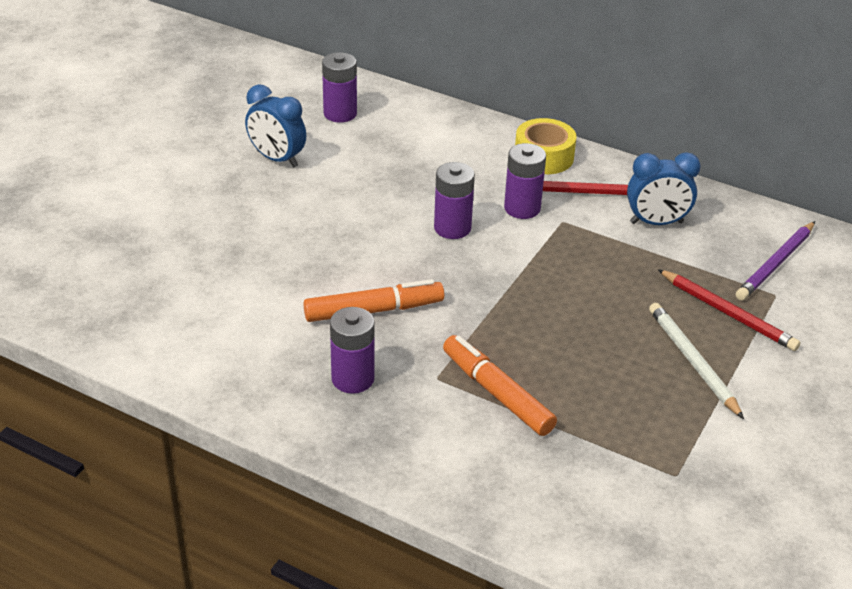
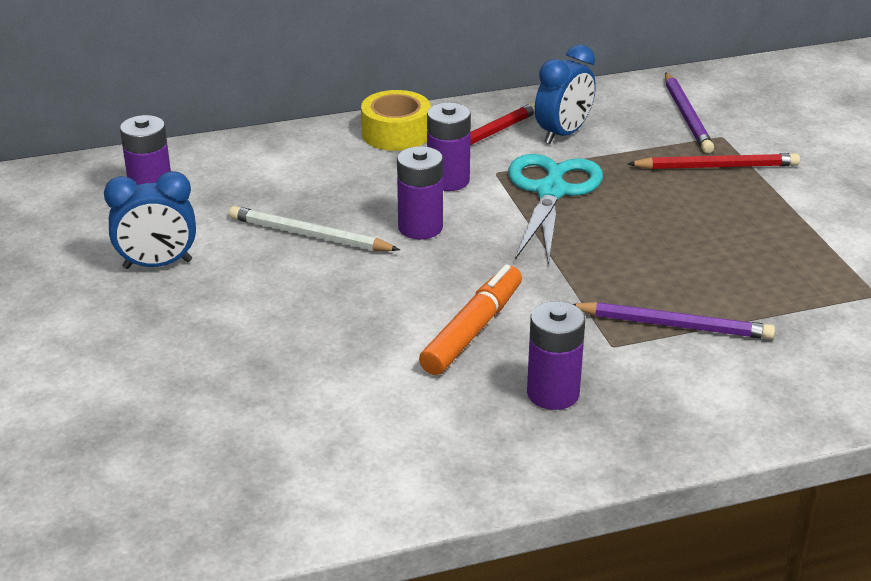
camera: 45 degrees left, 5 degrees down
orange marker [443,335,557,436] -> purple pencil [573,302,775,340]
white pencil [649,303,744,419] -> white pencil moved to [229,206,400,251]
none -> turquoise scissors [508,154,603,265]

